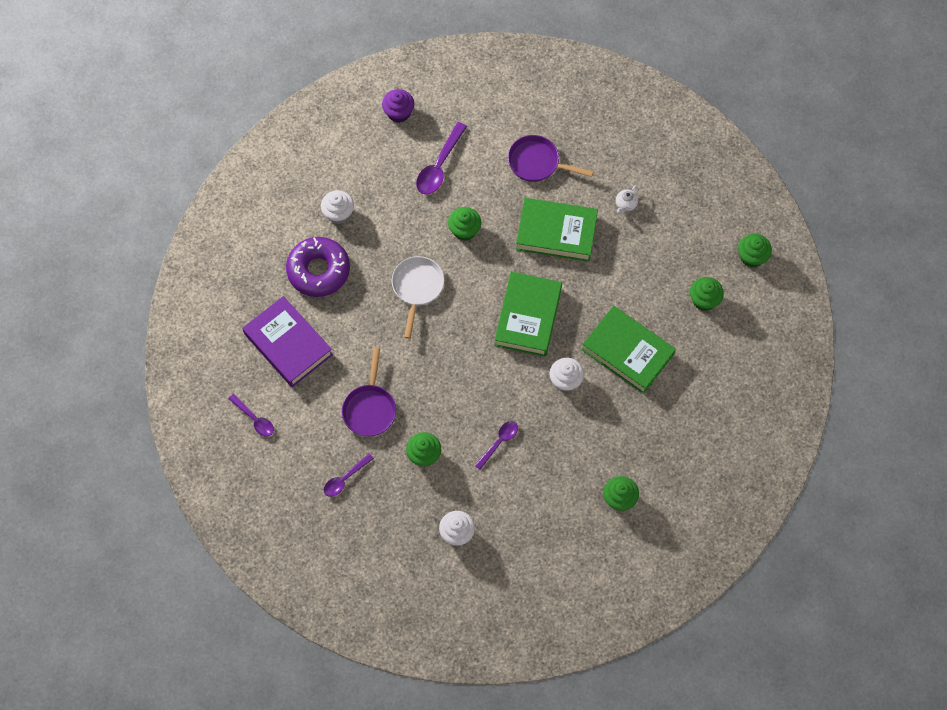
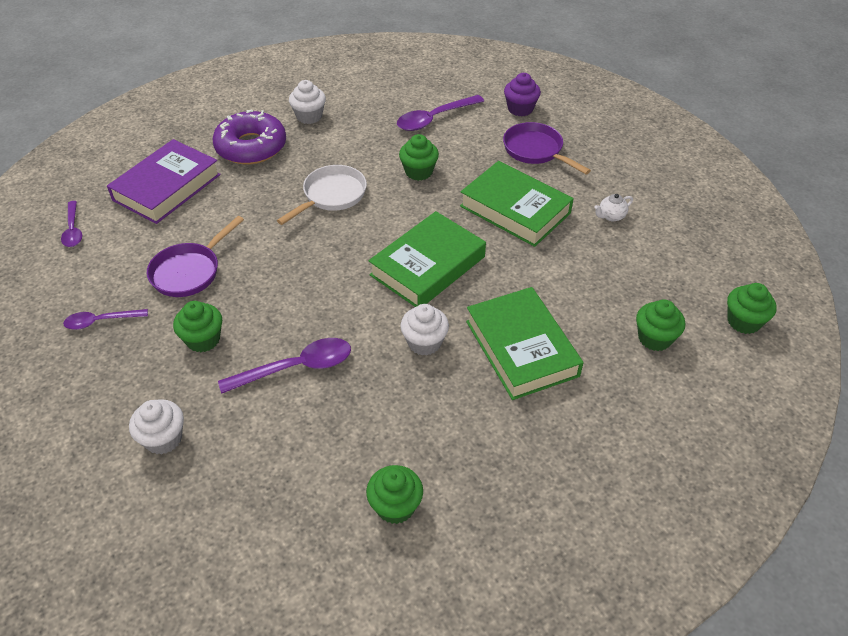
camera: 30 degrees right, 20 degrees down
purple book [242,296,333,387] -> purple book turned 45 degrees clockwise [107,139,221,224]
purple cupcake [382,89,414,123] -> purple cupcake moved to [504,73,541,116]
purple spoon [474,421,518,470] -> purple spoon [218,338,351,394], size x1.58

